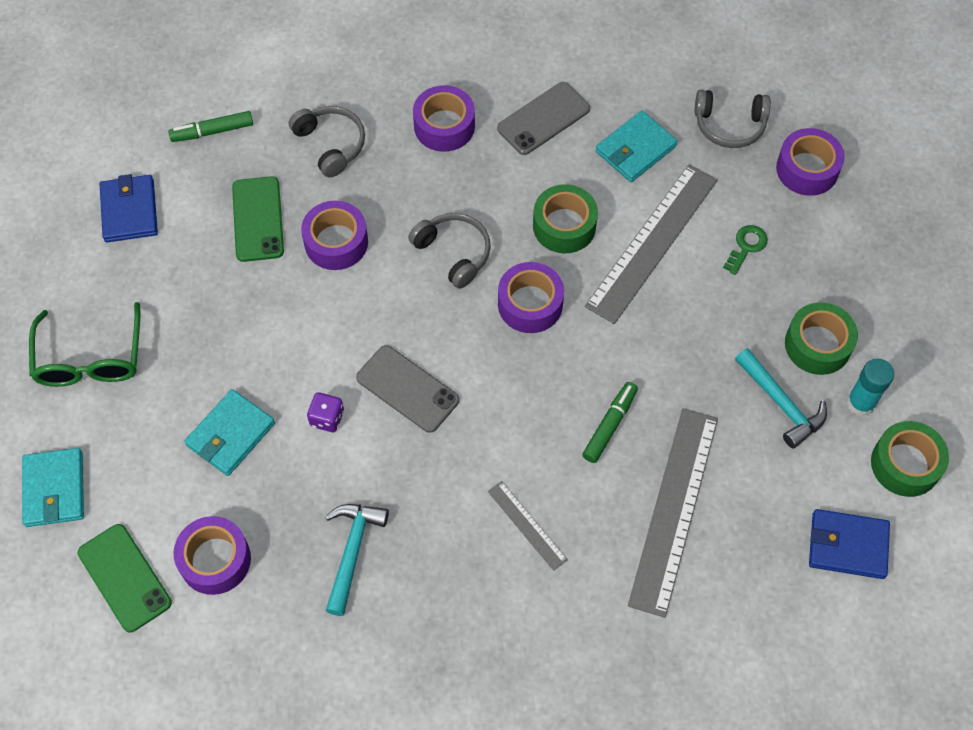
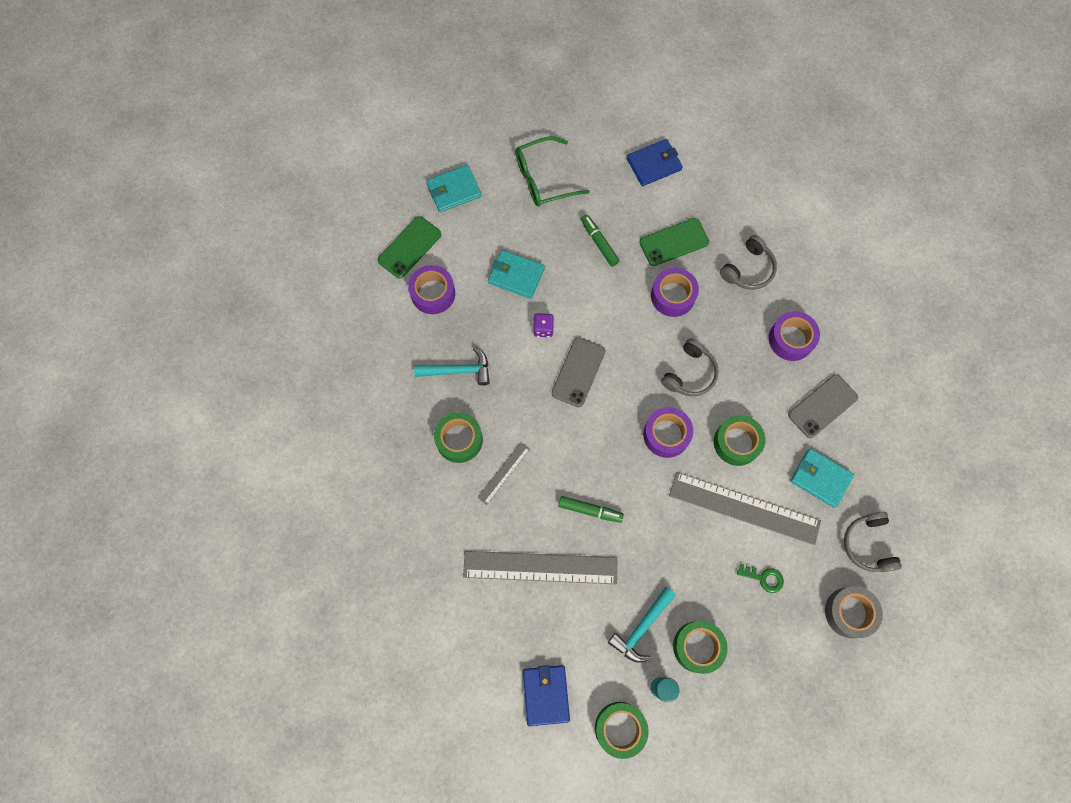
camera: 75 degrees right, 10 degrees up
green marker [168,111,253,142] -> green marker moved to [581,215,619,267]
grey phone [497,82,590,155] -> grey phone turned 75 degrees counterclockwise [788,374,858,438]
purple tape [776,128,845,196] -> grey tape [825,586,883,638]
none -> green tape [434,412,483,463]

